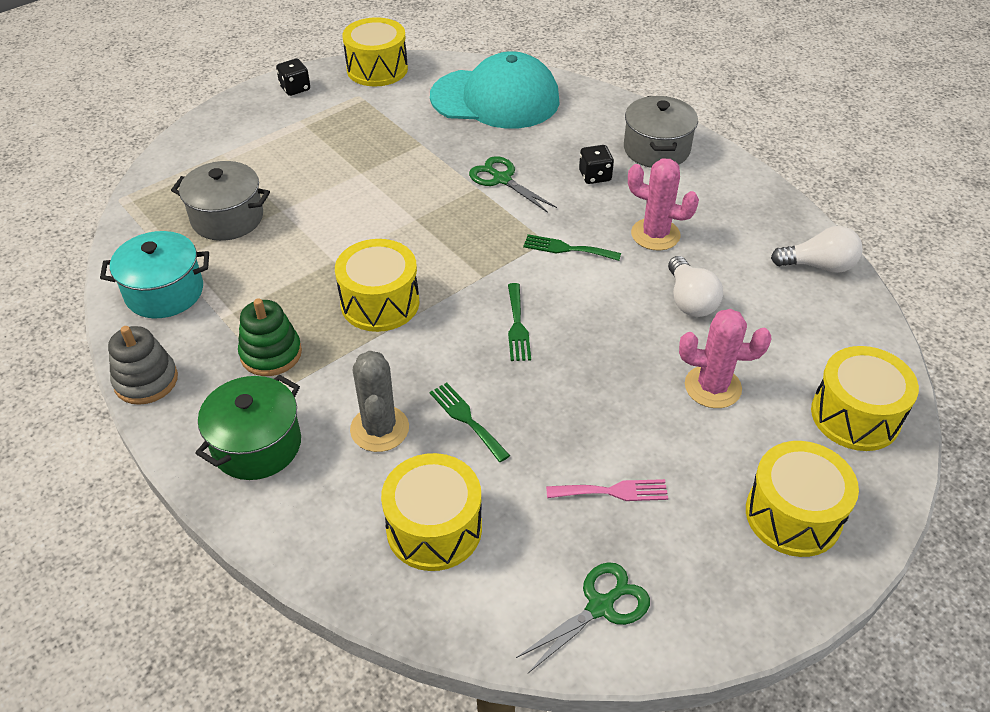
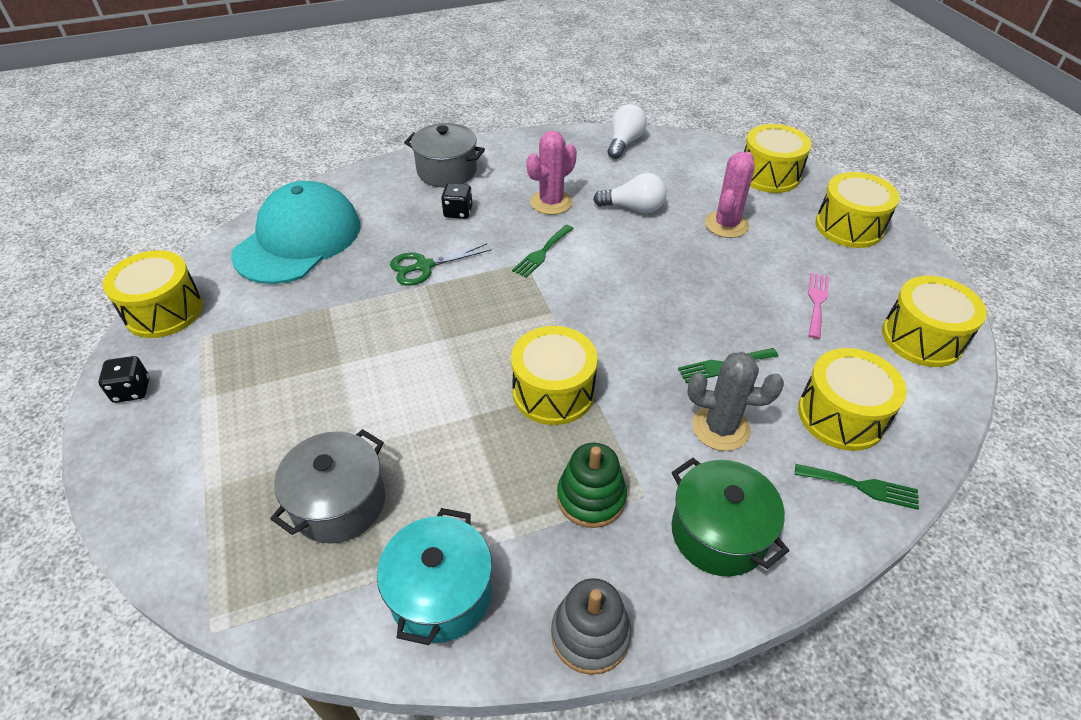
camera: 70 degrees left, 0 degrees up
green fork [508,283,531,361] -> green fork moved to [795,464,919,510]
green scissors [516,562,650,673] -> yellow drum [882,276,987,367]

